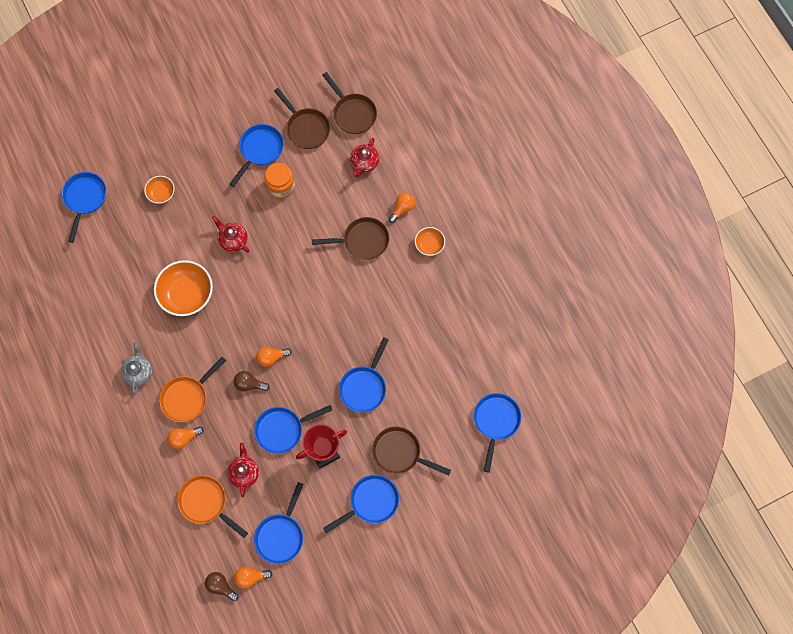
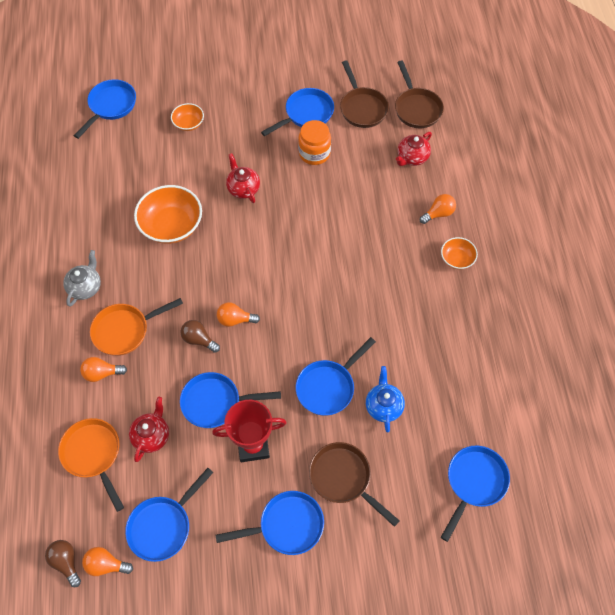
camera: 20 degrees right, 10 degrees down
brown pan [312,217,389,260] -> none
none -> blue teapot [366,366,405,432]

